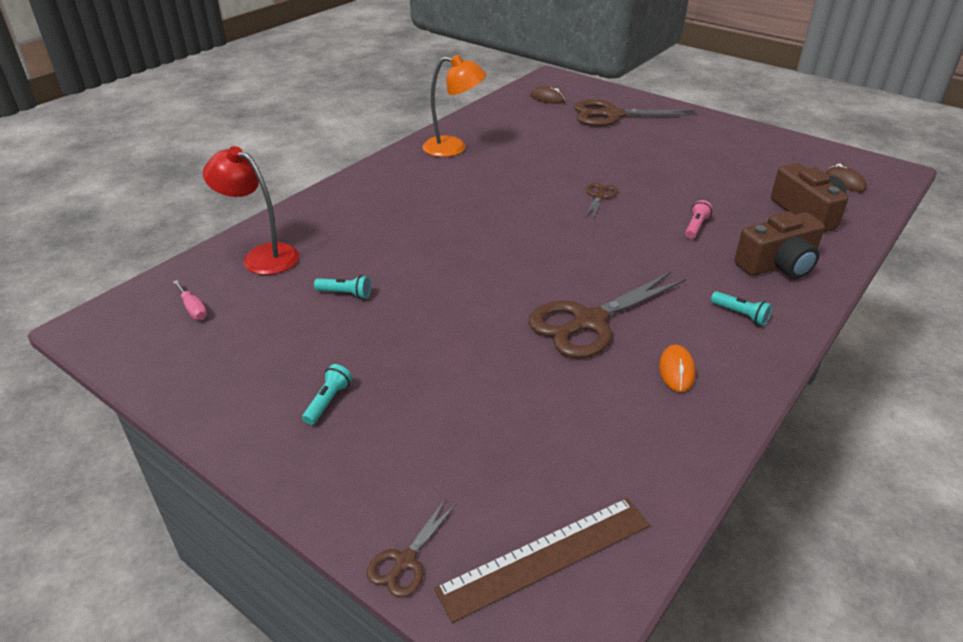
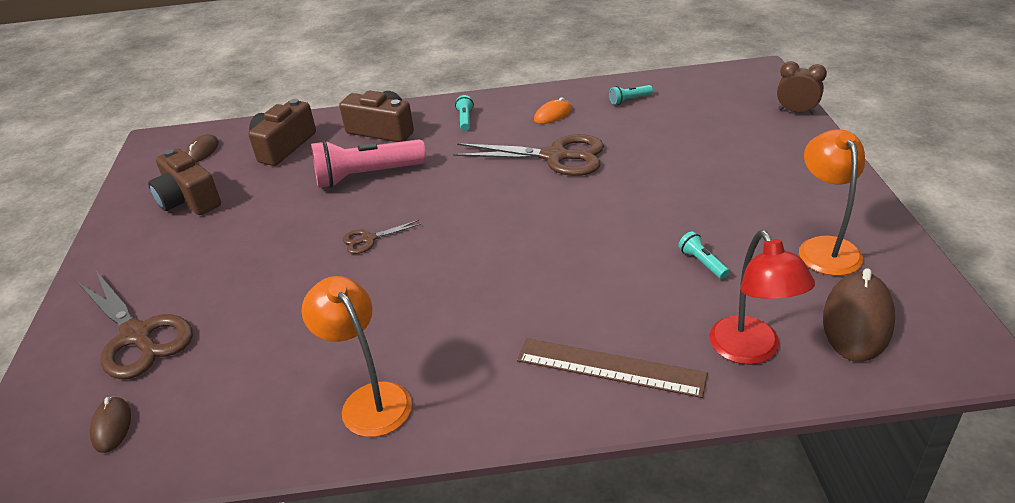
camera: 130 degrees left, 0 degrees up
pink screwdriver [173,280,207,320] -> brown mouse [823,269,895,362]
turquoise flashlight [302,364,352,425] -> turquoise flashlight moved to [609,85,653,105]
brown scissors [366,500,457,598] -> brown clock [777,61,827,115]
brown ruler [434,498,650,623] -> brown ruler moved to [517,338,708,398]
pink flashlight [685,200,713,239] -> pink flashlight [311,139,426,188], size x2.31
none -> brown camera [148,148,221,215]
none -> orange lamp [799,129,865,276]

